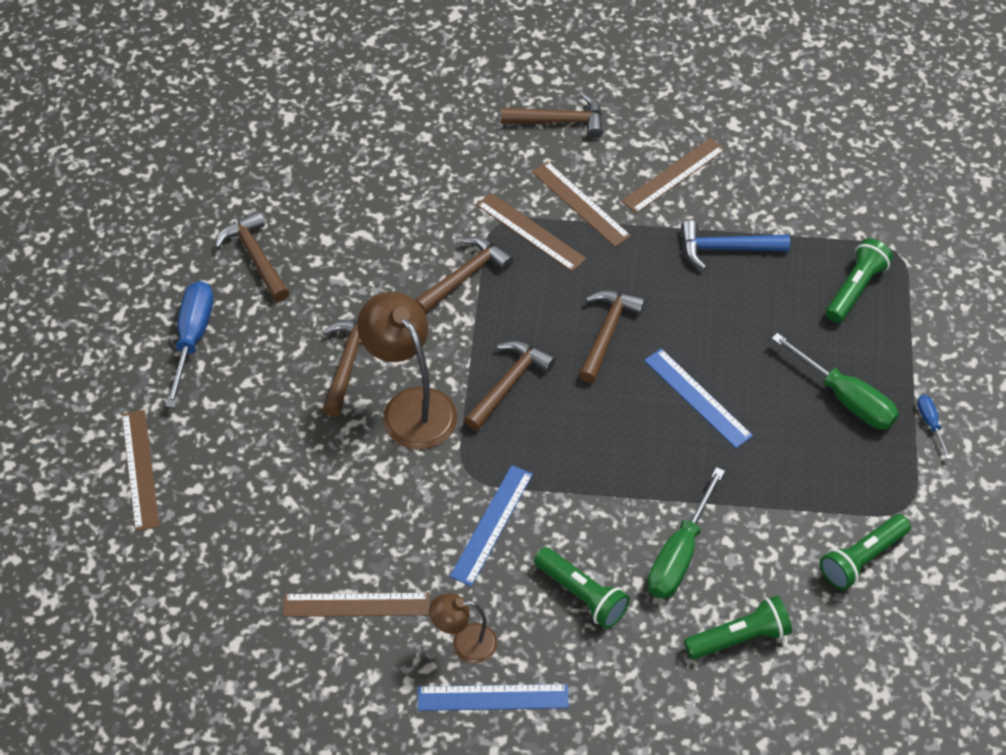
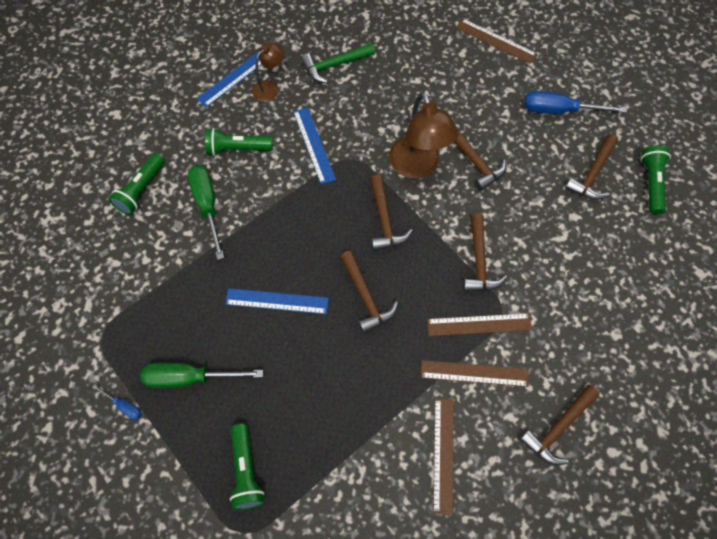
camera: 135 degrees right, 10 degrees up
blue screwdriver [166,281,213,408] -> blue screwdriver turned 135 degrees clockwise [524,91,627,114]
brown hammer [215,211,289,302] -> brown hammer turned 105 degrees clockwise [565,135,618,200]
brown ruler [283,593,430,617] -> green hammer [301,43,375,83]
brown lamp [357,292,457,449] -> brown lamp turned 60 degrees clockwise [389,92,459,178]
blue hammer [681,220,790,269] -> none
green flashlight [820,514,911,590] -> green flashlight moved to [640,145,671,214]

